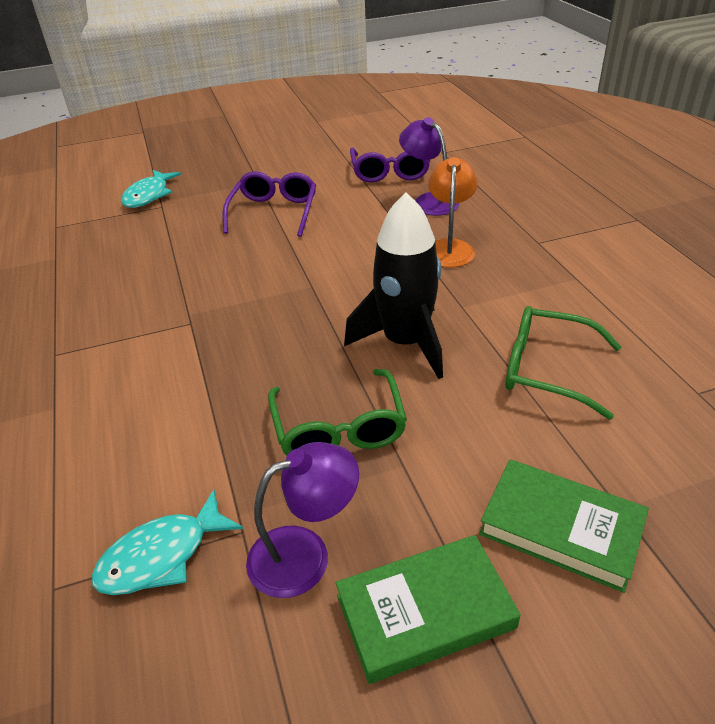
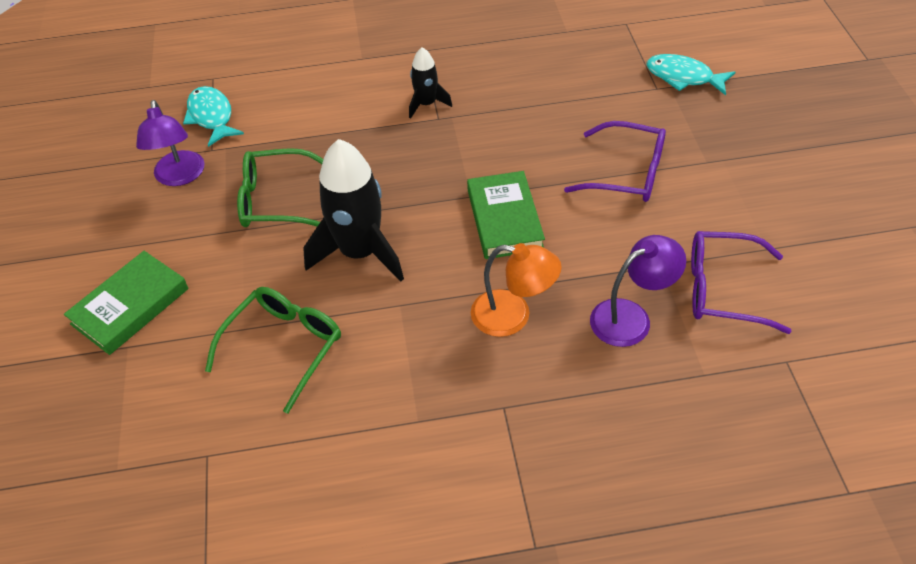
camera: 100 degrees right, 10 degrees up
green book [336,535,521,684] -> green book moved to [467,171,545,259]
none -> black rocket [409,47,452,119]

